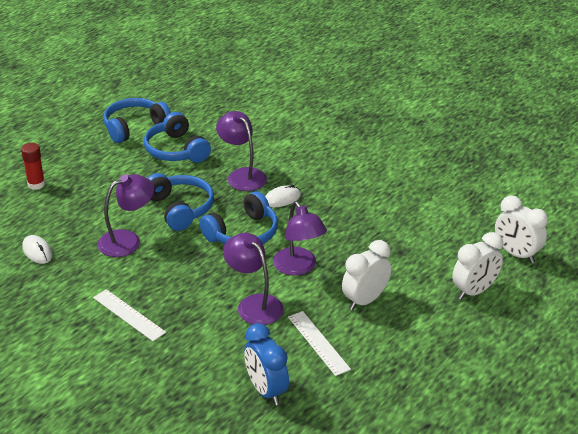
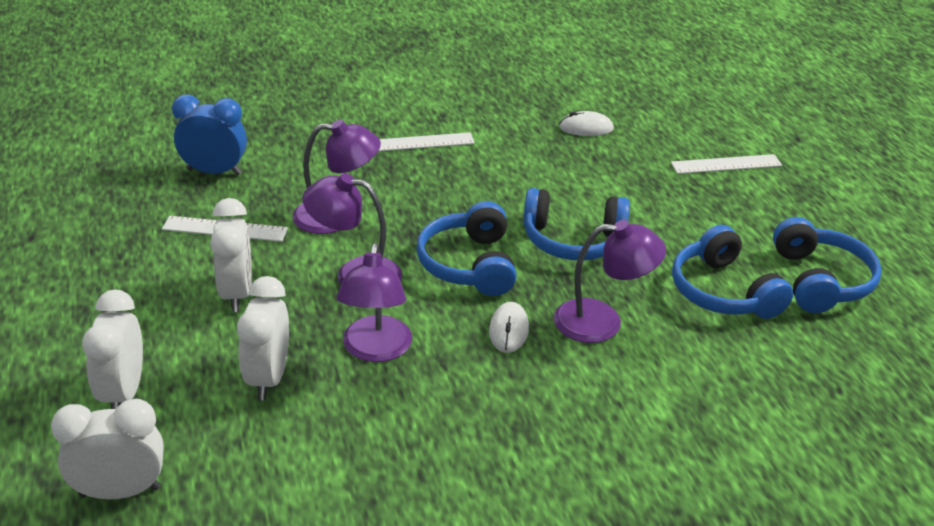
camera: 125 degrees right, 0 degrees up
red glue stick [21,143,45,190] -> white ruler [671,154,782,174]
purple lamp [97,174,154,257] -> purple lamp moved to [337,243,412,362]
blue headphones [144,112,211,163] -> blue headphones turned 120 degrees counterclockwise [672,225,793,319]
none -> white clock [237,276,289,400]

